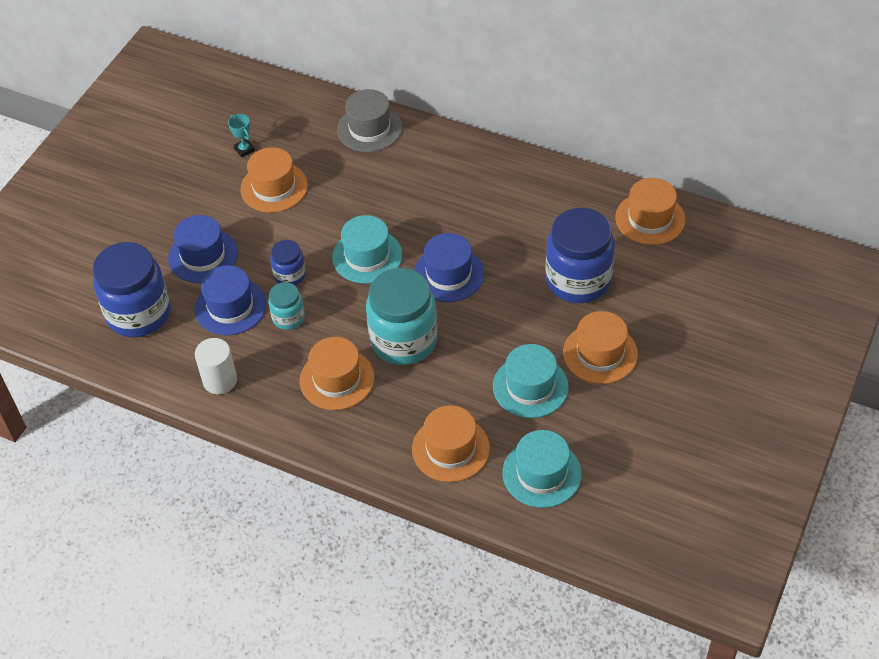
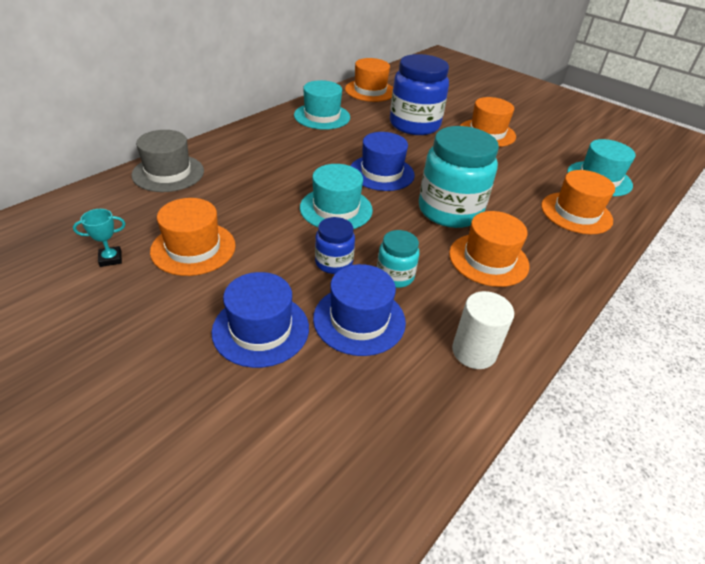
camera: 80 degrees left, 10 degrees down
blue jar [93,242,171,338] -> none
turquoise hat [493,344,569,418] -> turquoise hat moved to [294,80,350,130]

